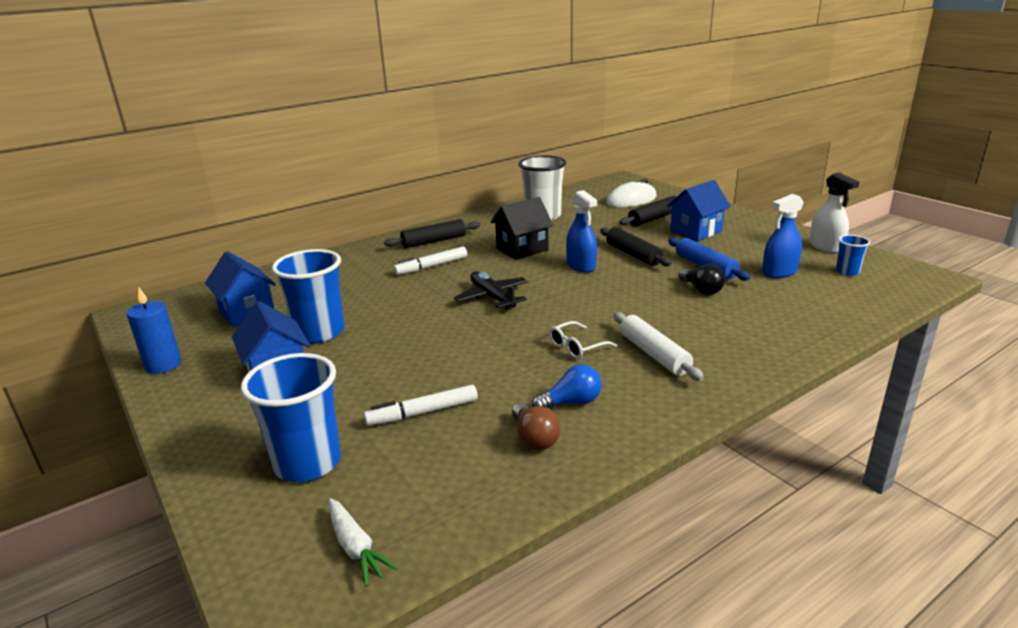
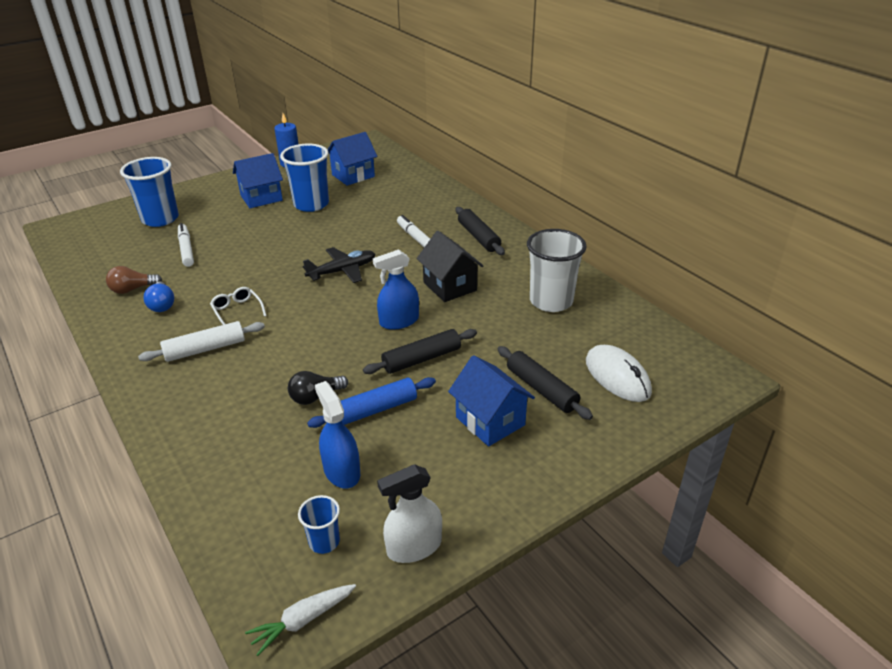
camera: 90 degrees right, 10 degrees up
white carrot [329,498,398,587] -> white carrot moved to [245,584,356,656]

